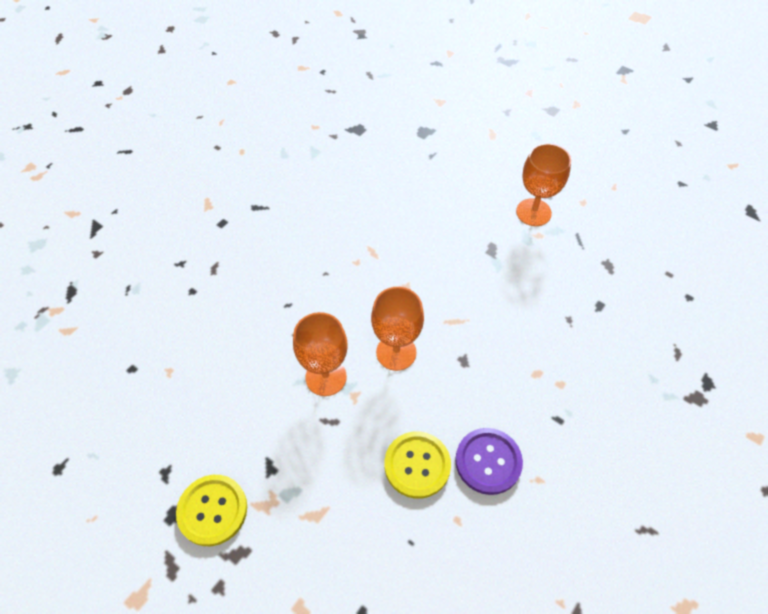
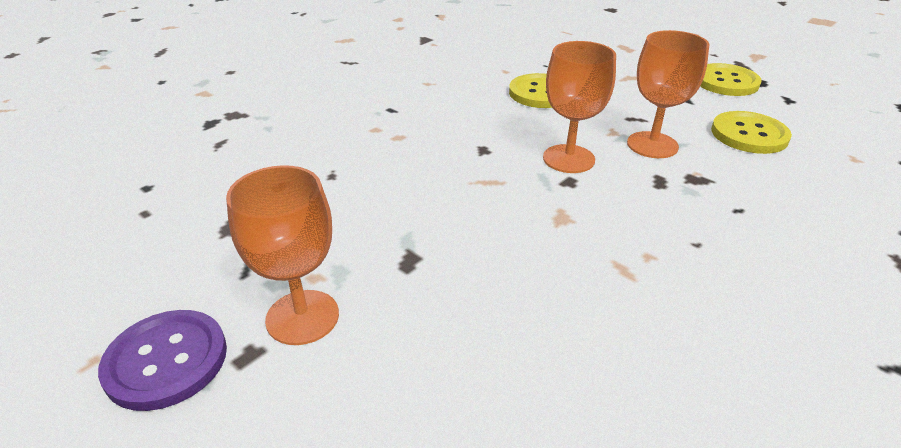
camera: 175 degrees left, 20 degrees down
purple button [455,428,523,495] -> purple button moved to [98,310,227,411]
none -> yellow button [711,111,792,154]

